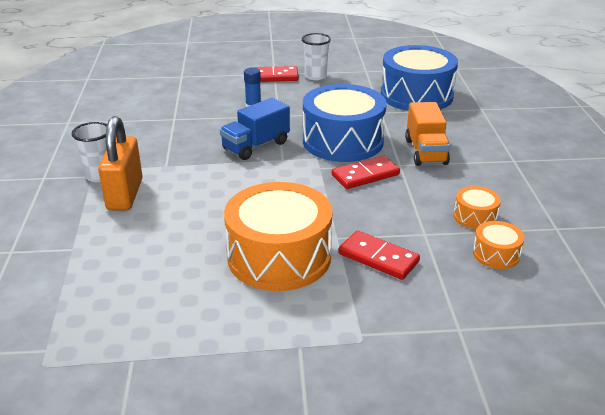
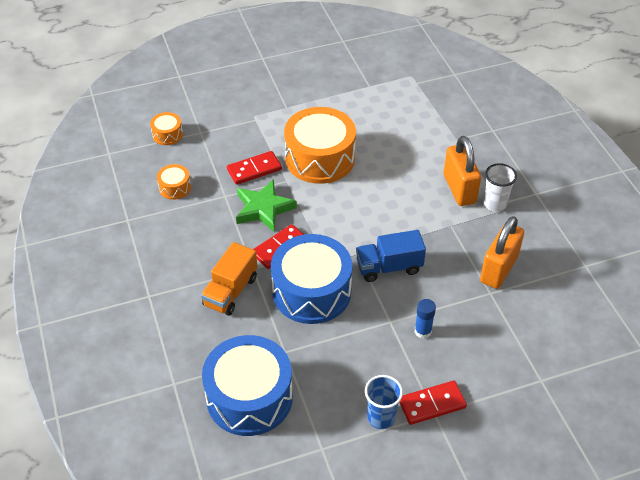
camera: 165 degrees right, 15 degrees up
blue truck [220,98,290,160] -> blue truck turned 135 degrees counterclockwise [356,230,426,282]
white cup [302,33,331,80] -> blue cup [365,375,403,429]
red domino [339,231,420,280] -> red domino turned 45 degrees counterclockwise [227,151,282,185]
orange truck [405,102,450,166] -> orange truck turned 135 degrees counterclockwise [201,242,257,316]
orange drum [454,186,501,230] -> orange drum moved to [150,112,183,145]
none -> green star [236,179,297,232]
none -> orange padlock [480,216,524,289]

